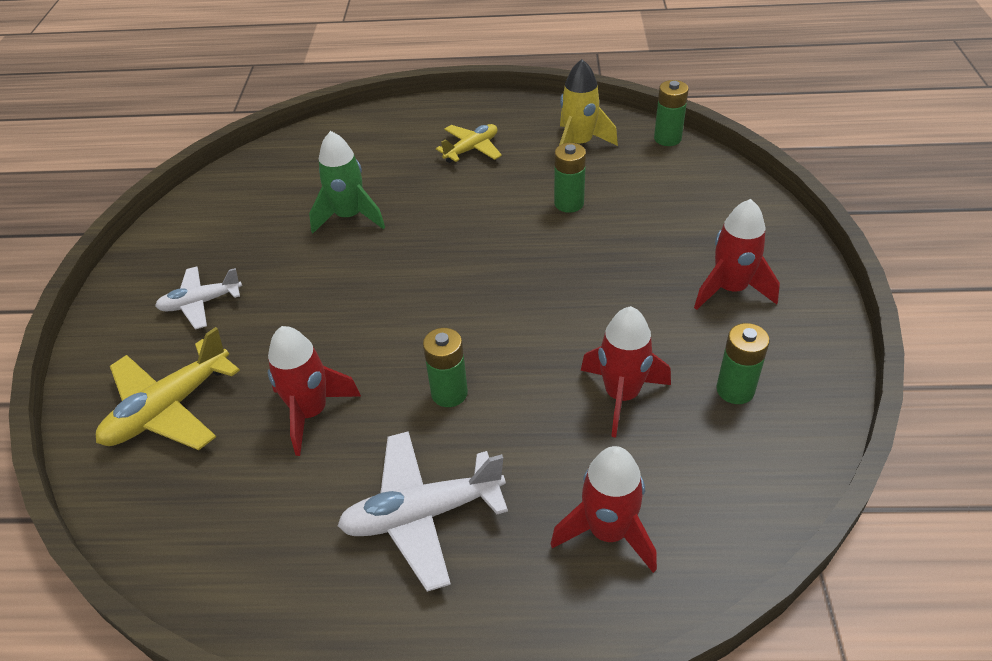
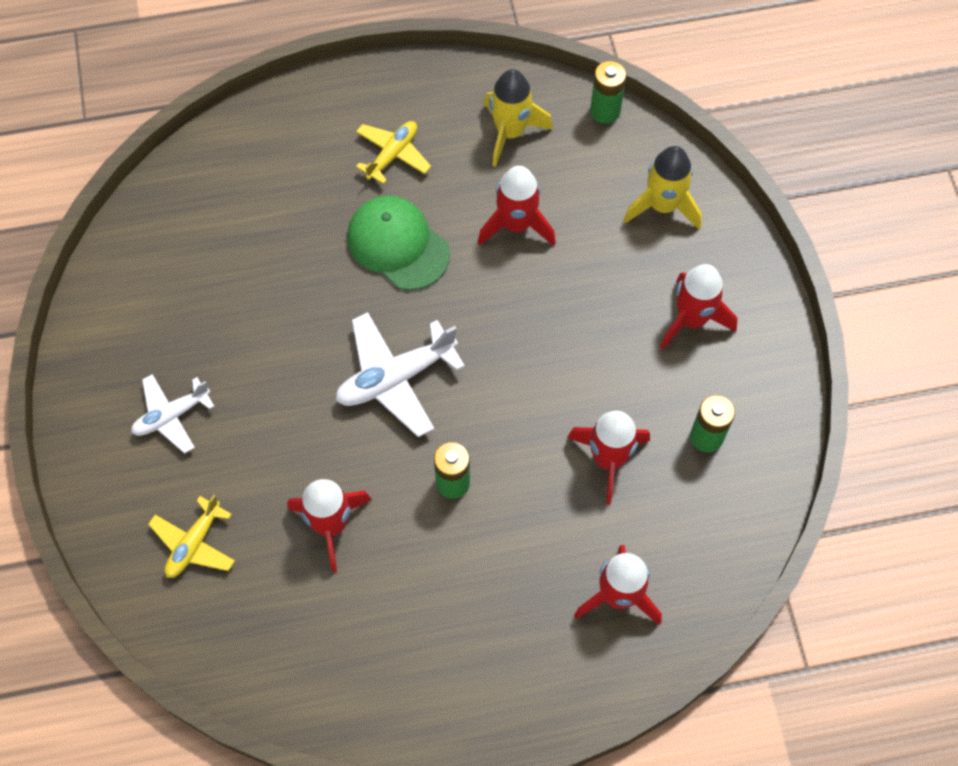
camera: 15 degrees left, 20 degrees up
yellow plane [96,327,240,450] -> yellow plane [148,495,235,578], size x0.64
green rocket [309,131,385,234] -> none
white plane [337,431,508,592] -> white plane moved to [336,312,465,437]
green battery [554,143,586,213] -> red rocket [478,166,556,246]
none -> green cap [347,195,450,290]
none -> yellow rocket [623,146,702,229]

